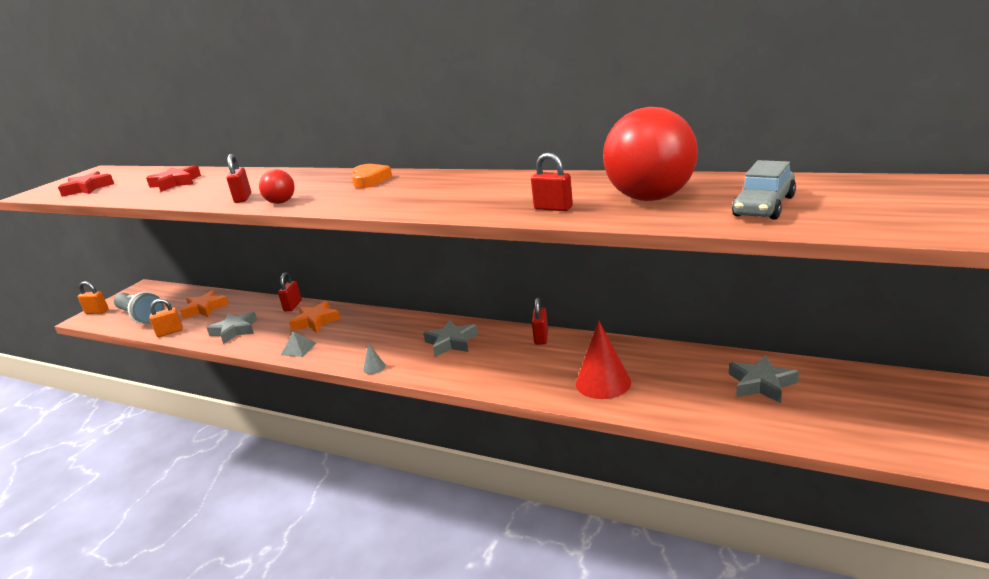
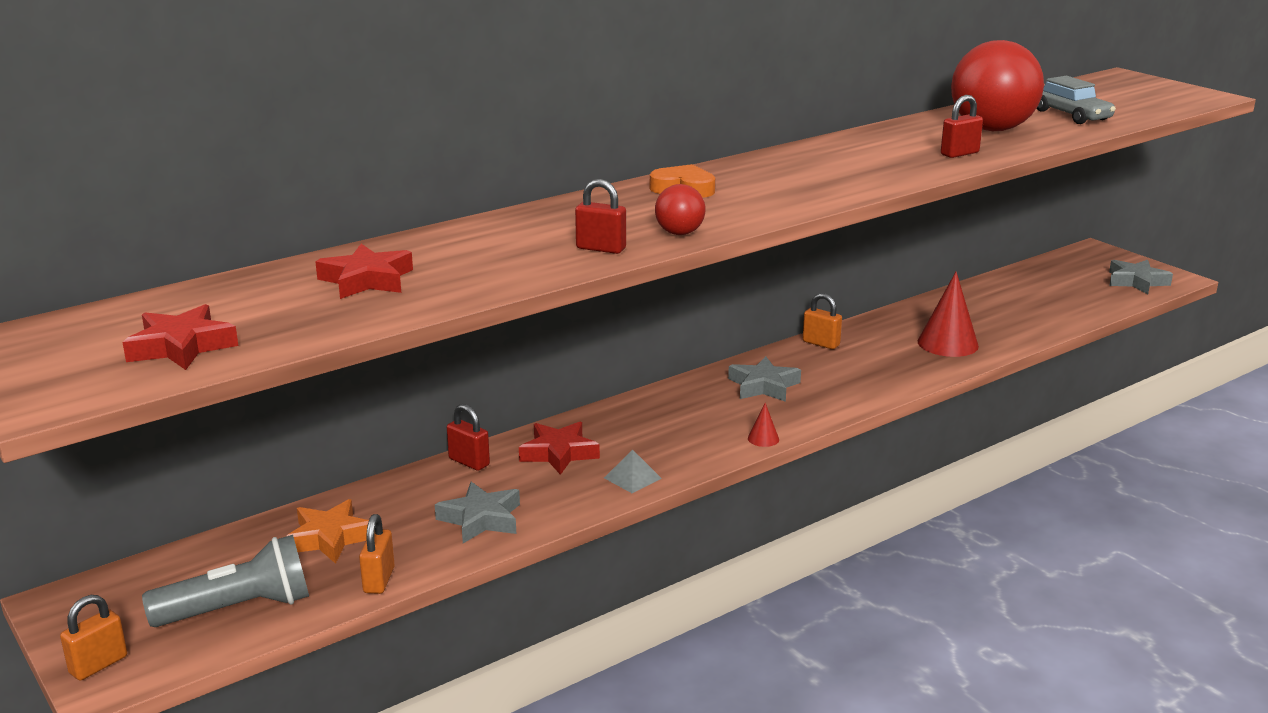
camera: 65 degrees left, 0 degrees up
orange star [289,301,340,333] -> red star [519,422,600,475]
grey cone [363,343,386,374] -> red cone [748,403,779,447]
red padlock [532,297,548,345] -> orange padlock [803,293,842,349]
grey star [729,355,799,403] -> grey star moved to [1109,260,1173,294]

